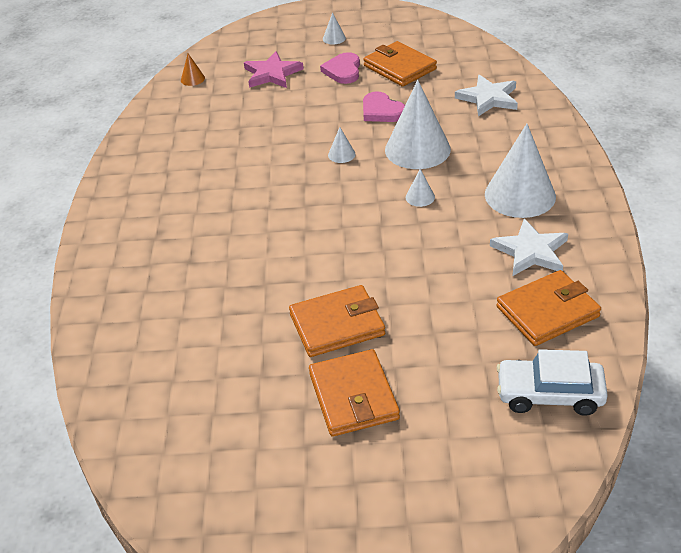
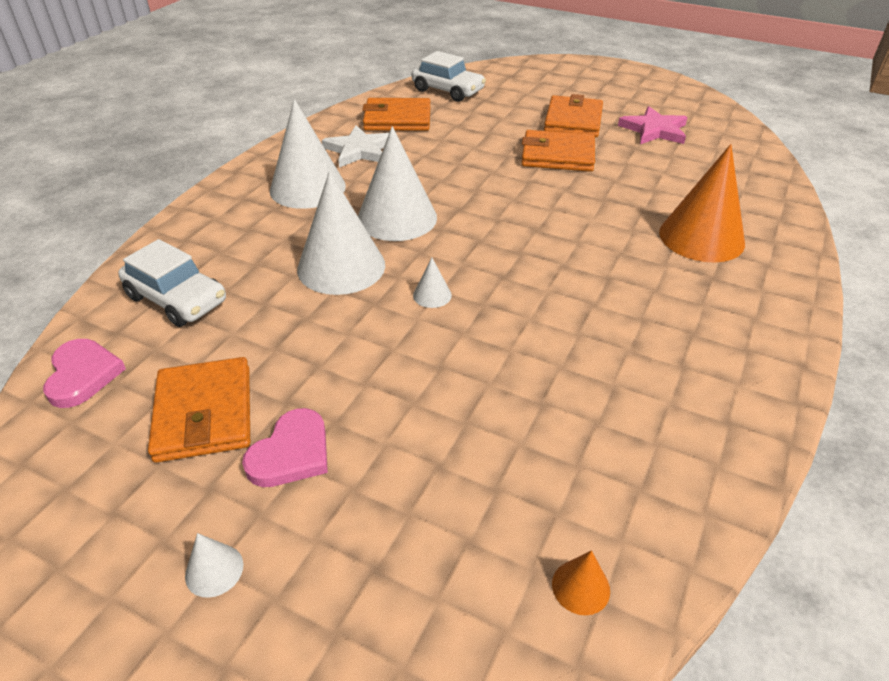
camera: 155 degrees left, 0 degrees up
pink star [244,51,304,88] -> pink star moved to [618,106,688,144]
pink heart [363,91,405,122] -> pink heart moved to [43,339,126,408]
white cone [406,169,435,207] -> white cone [358,126,437,241], size x2.38
white star [455,75,518,116] -> white car [118,239,226,327]
none -> orange cone [659,144,745,262]

